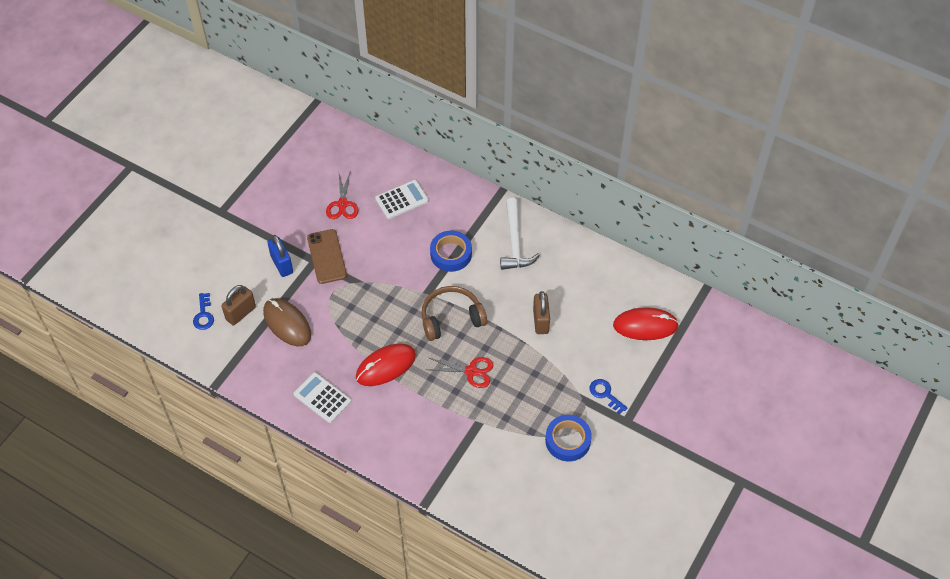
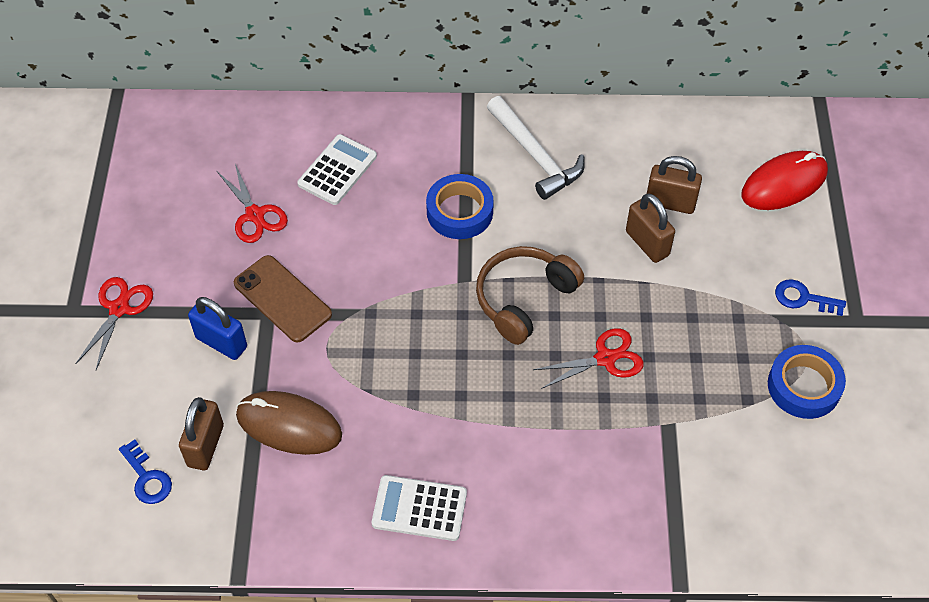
camera: 30 degrees left, 0 degrees up
red mouse [356,344,416,386] -> none
none -> red scissors [75,277,153,370]
none -> brown padlock [647,156,702,214]

